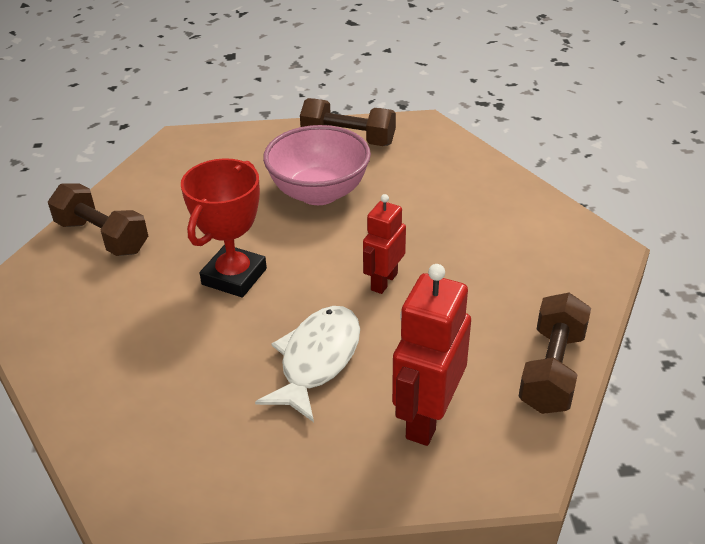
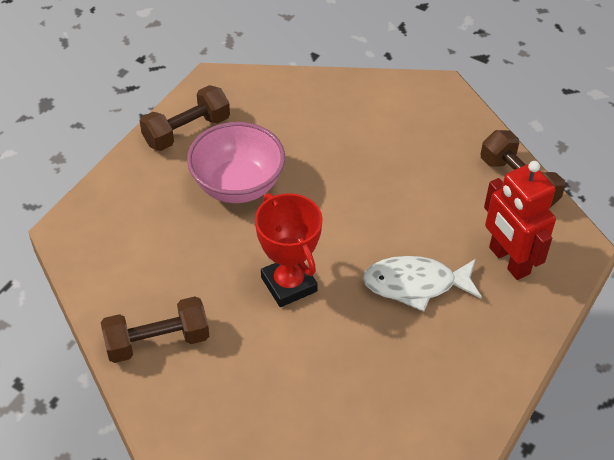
camera: 55 degrees left, 10 degrees up
white fish [255,306,360,422] -> white fish turned 60 degrees counterclockwise [363,256,482,312]
red robot [363,194,406,294] -> none

